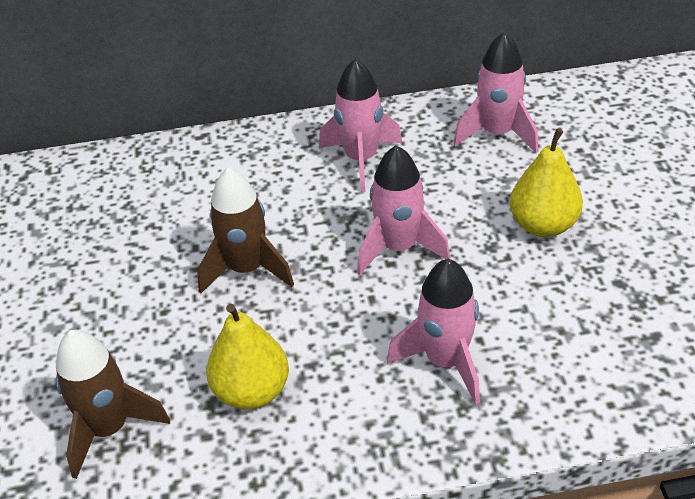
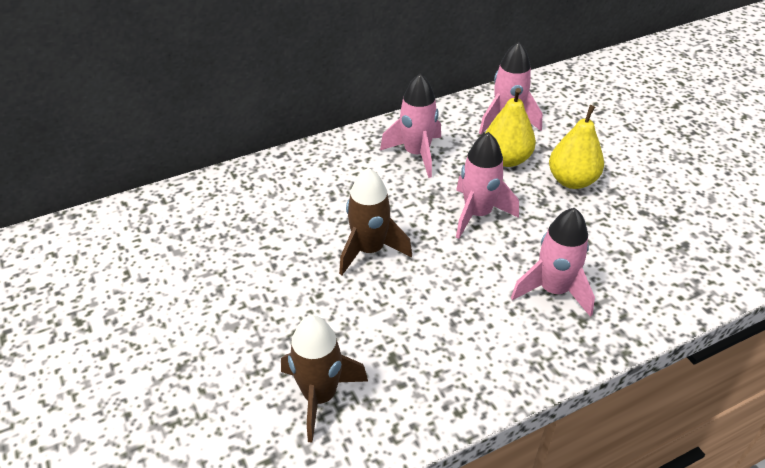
camera: 20 degrees left, 0 degrees up
yellow pear [206,304,289,410] -> yellow pear moved to [485,88,536,167]

